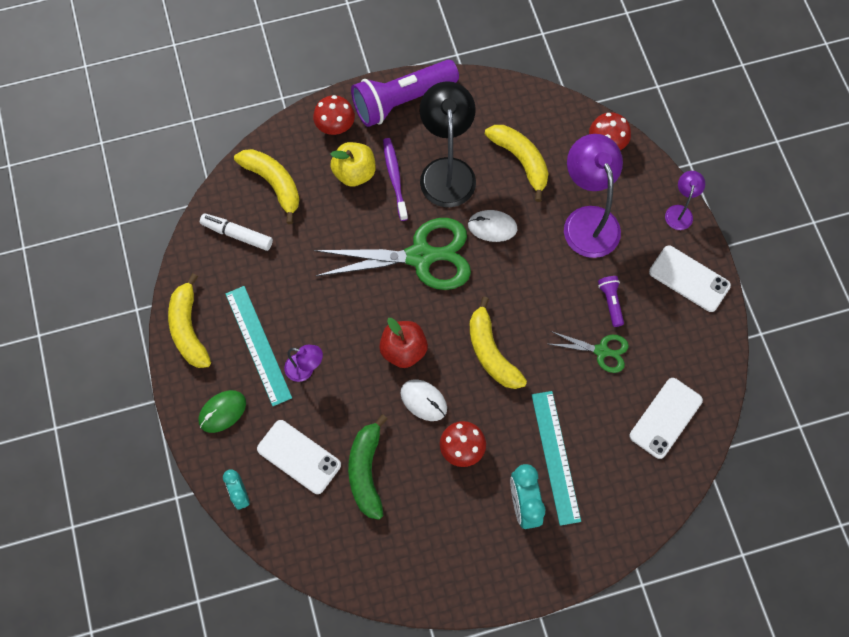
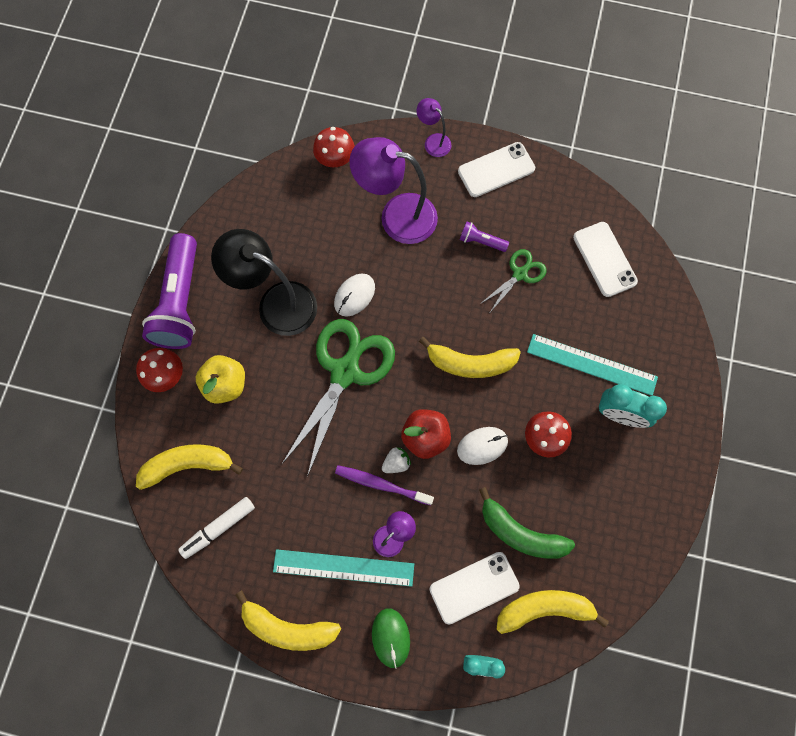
camera: 60 degrees left, 5 degrees up
purple toothbrush [383,138,408,221] -> purple toothbrush moved to [335,465,434,505]
yellow banana [485,125,549,202] -> yellow banana moved to [497,590,609,634]
none -> white strawberry [382,447,411,473]

